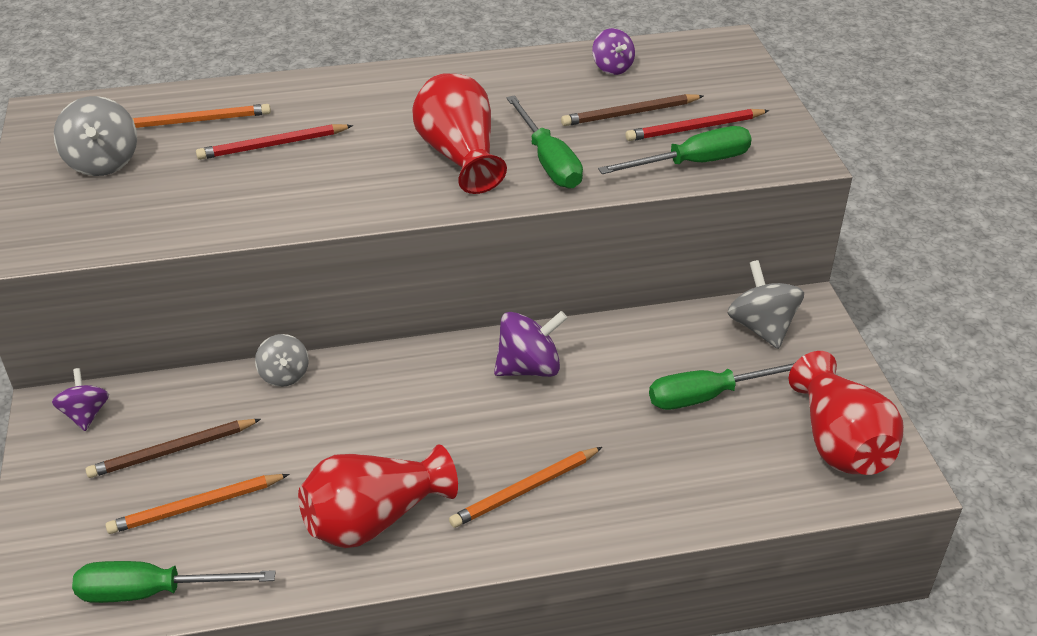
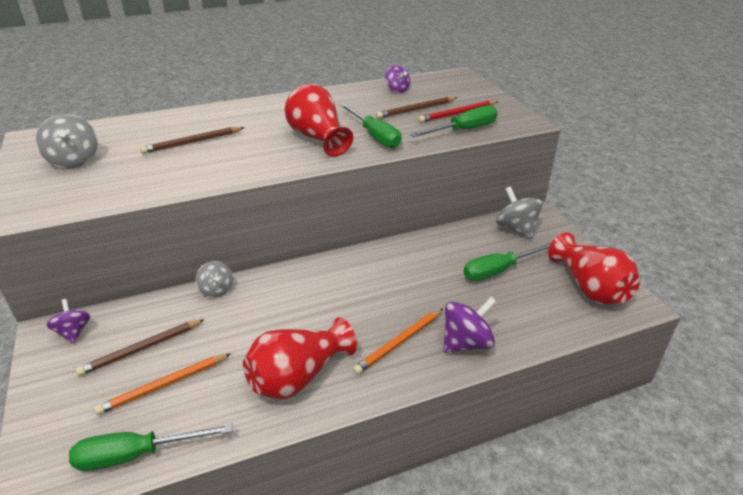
camera: 10 degrees left, 5 degrees down
orange pencil [132,104,271,128] -> none
red pencil [196,124,353,160] -> brown pencil [140,127,245,154]
purple spinning top [494,311,567,377] -> purple spinning top moved to [443,297,497,353]

